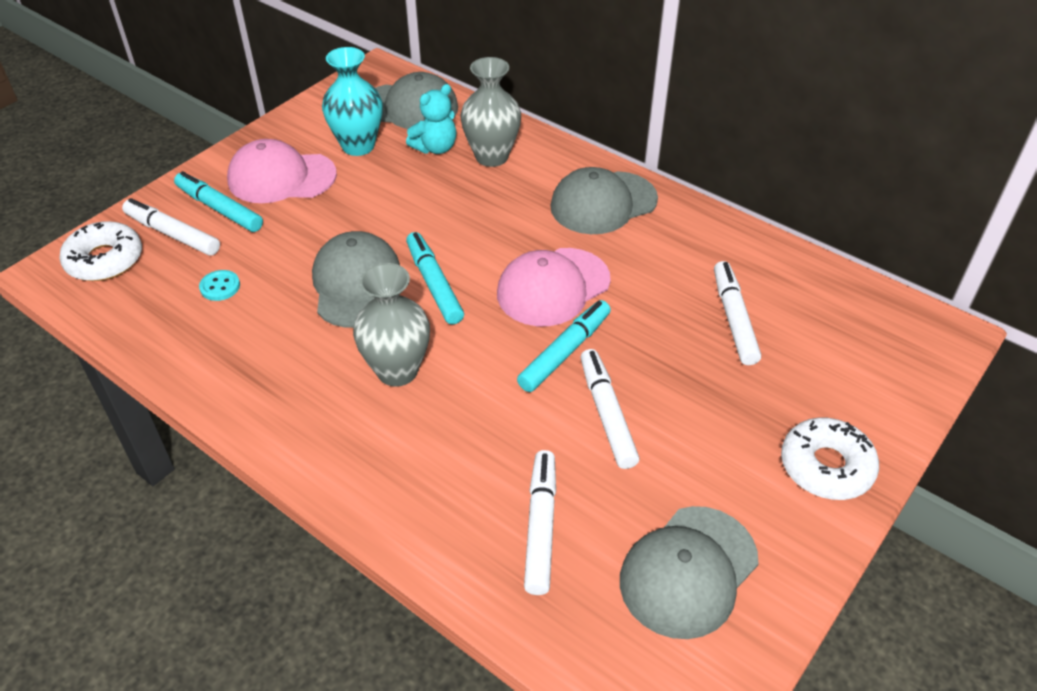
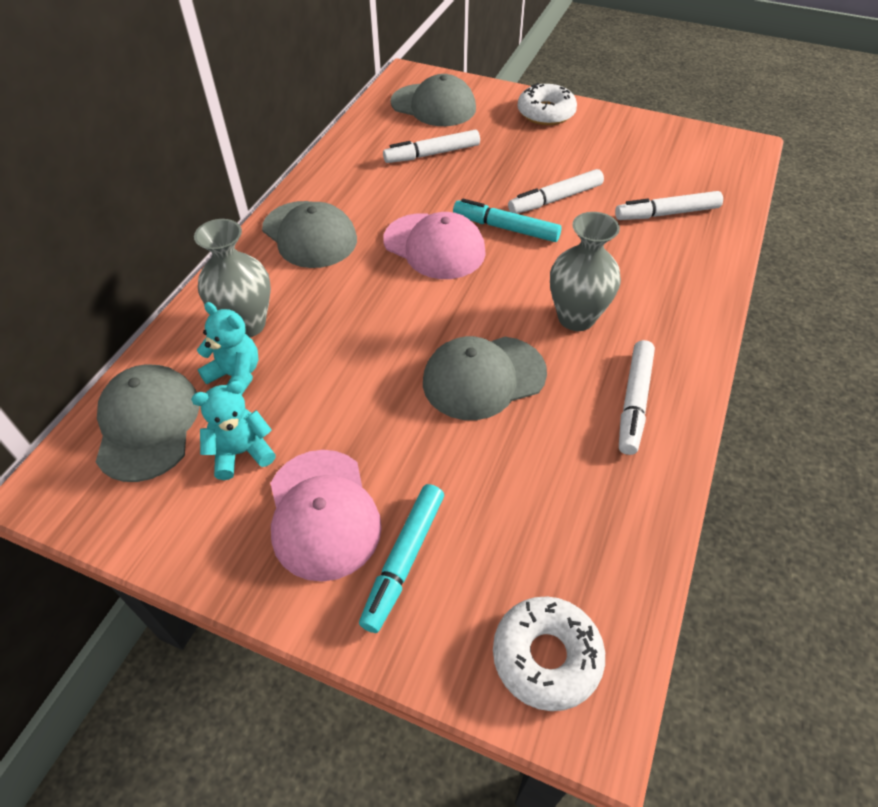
camera: 105 degrees left, 5 degrees up
white marker [122,198,220,256] -> white marker moved to [619,340,655,455]
turquoise button [199,270,240,301] -> none
turquoise vase [322,47,383,156] -> turquoise teddy bear [191,381,276,480]
turquoise marker [406,232,464,324] -> none
grey cap [620,506,759,639] -> grey cap moved to [391,74,476,126]

